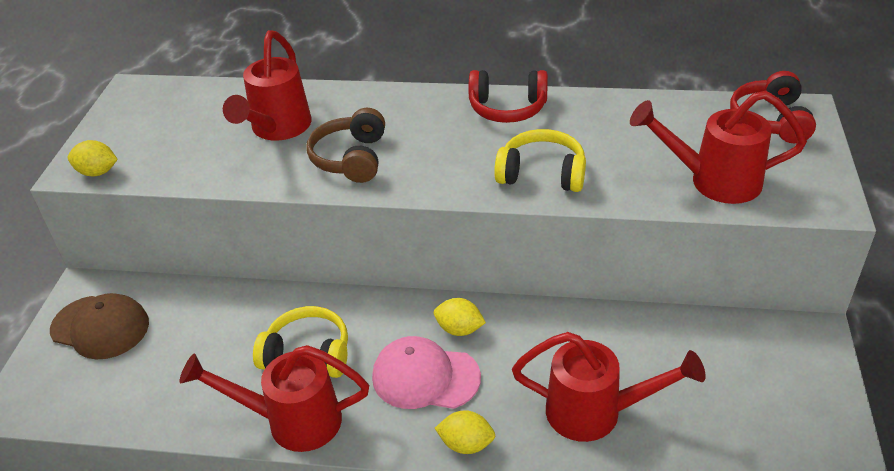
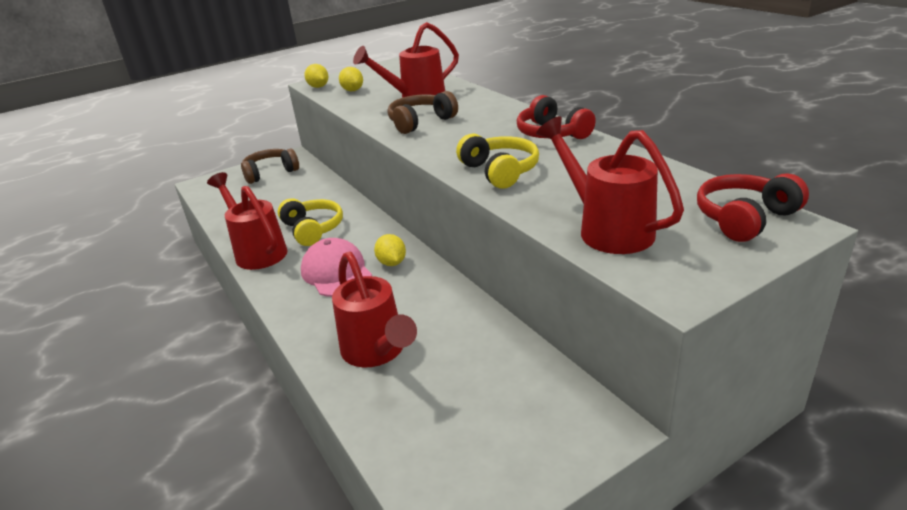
camera: 50 degrees right, 10 degrees down
brown cap [50,293,149,360] -> brown headphones [241,149,299,184]
yellow lemon [435,410,495,454] -> yellow lemon moved to [339,67,363,91]

